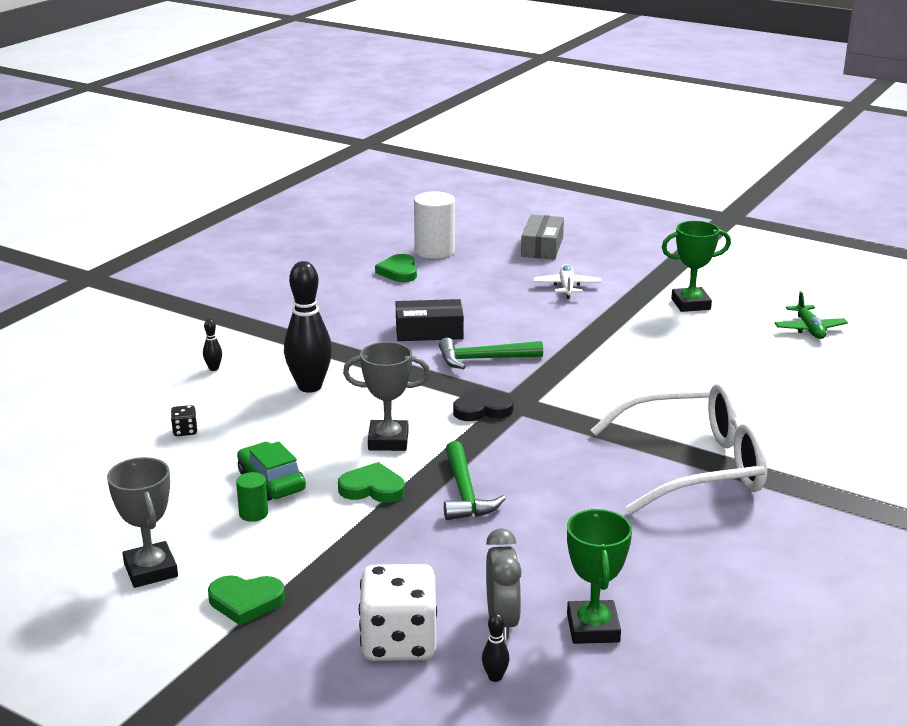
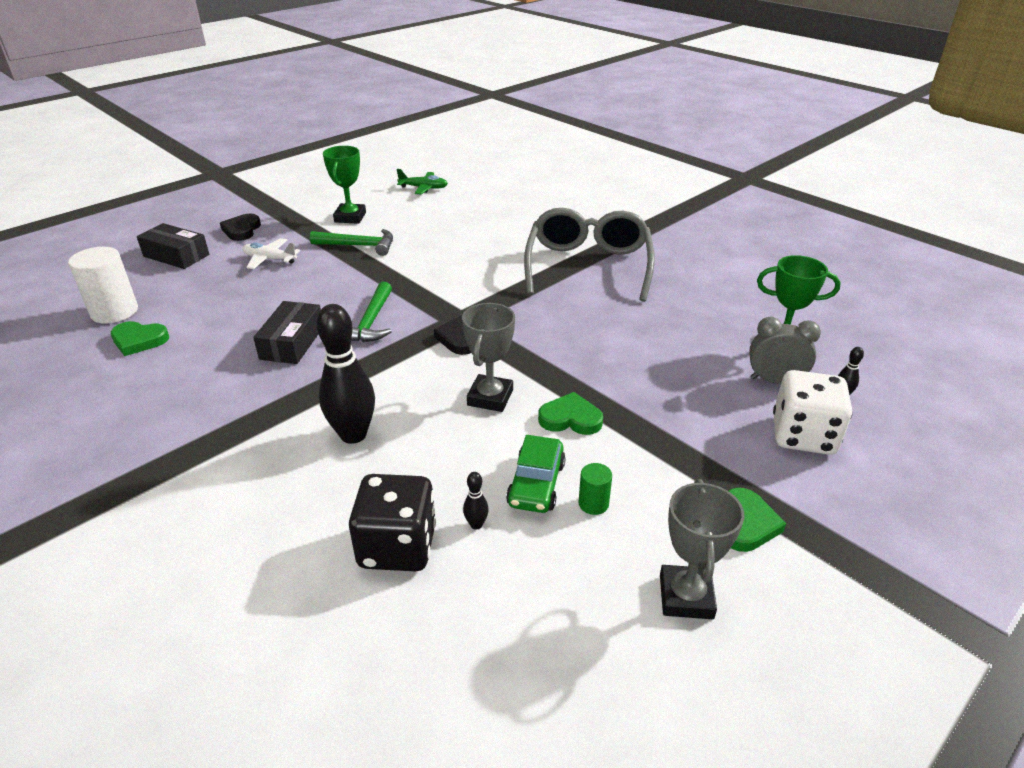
camera: 75 degrees left, 10 degrees up
grey trophy [107,457,178,588] -> grey trophy turned 75 degrees counterclockwise [660,479,745,619]
black dice [171,405,197,436] -> black dice [349,474,436,571], size x2.42
black bowling pin [203,319,222,371] -> black bowling pin moved to [463,472,489,529]
green car [237,441,306,501] -> green car turned 60 degrees counterclockwise [506,435,566,513]
green heart [338,462,405,503] -> green heart turned 75 degrees clockwise [538,392,603,435]
green hammer [444,441,506,520] -> green hammer moved to [310,229,393,256]
grey box [521,215,564,260] -> black box [137,223,209,269]
white glasses [591,383,767,514] -> grey glasses [524,208,655,302]
none -> black heart [220,214,261,241]

